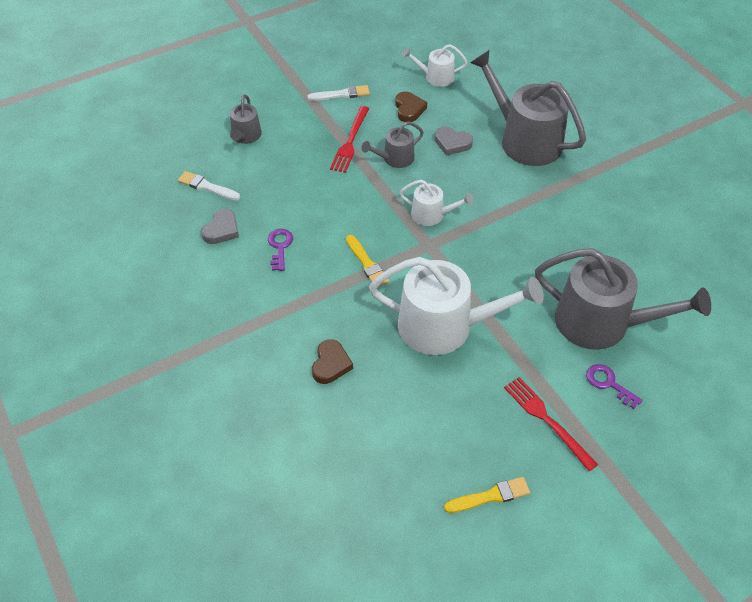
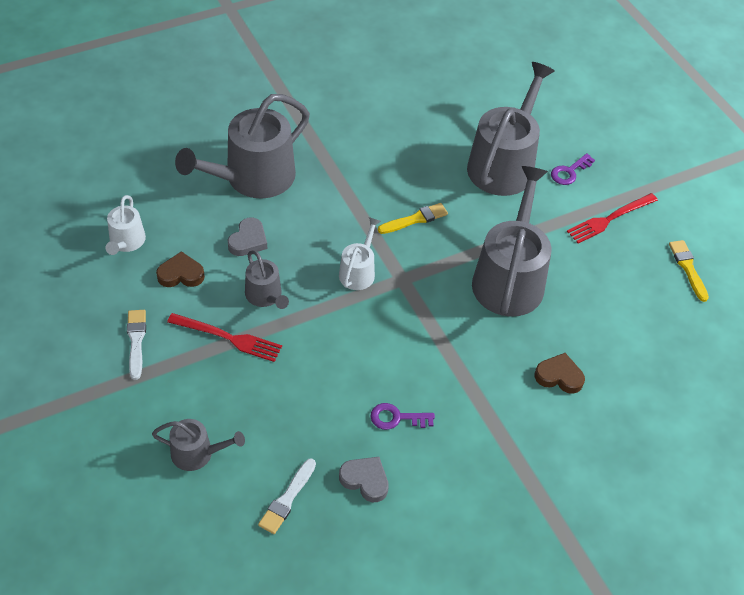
camera: 90 degrees left, 0 degrees up
yellow brush [346,235,389,288] -> yellow brush moved to [378,203,448,234]
white watering can [369,257,544,355] -> grey watering can [472,166,552,317]

